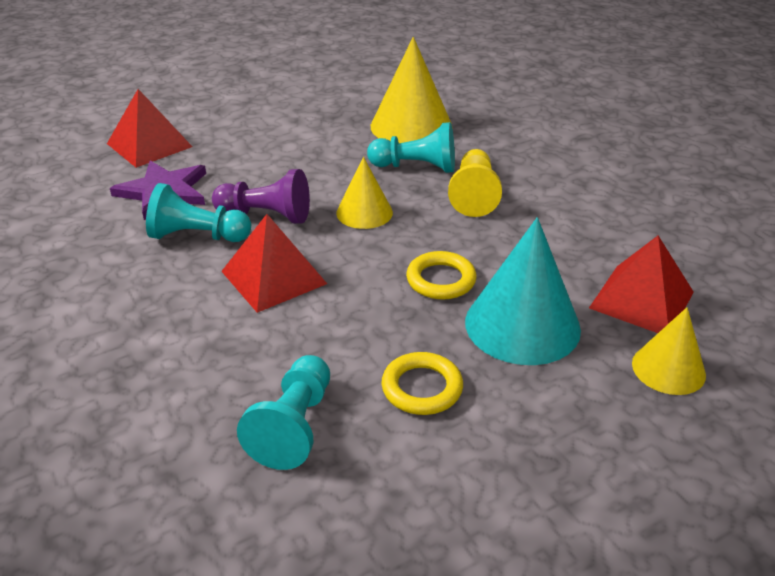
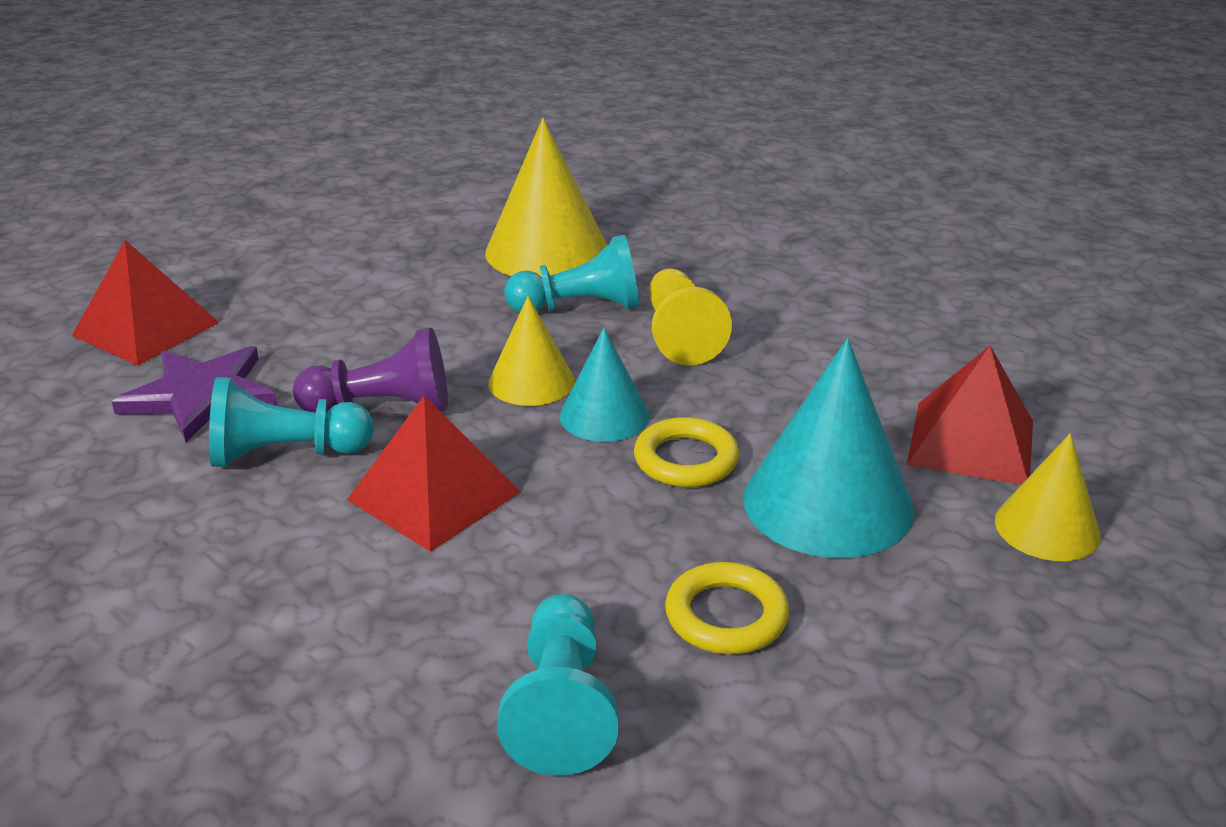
camera: 15 degrees left, 5 degrees down
none -> turquoise cone [560,328,649,442]

